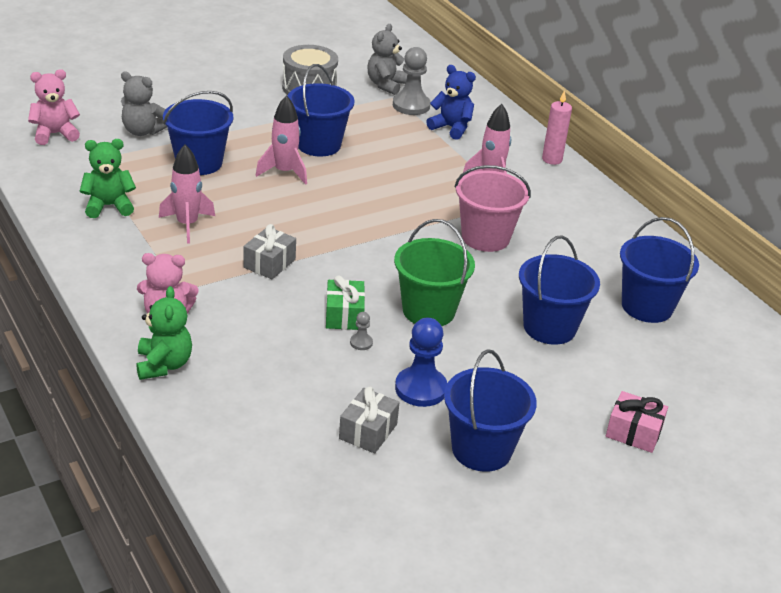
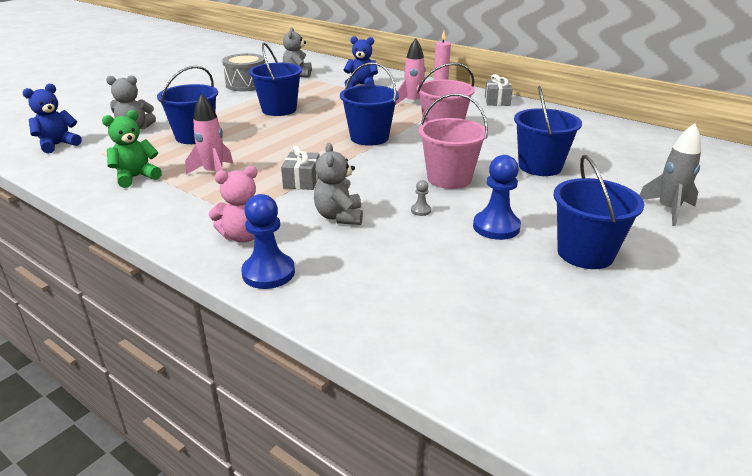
camera: 20 degrees left, 5 degrees down
pink teddy bear [28,69,80,145] -> blue teddy bear [22,84,82,154]
green teddy bear [136,286,192,380] -> blue pawn [241,194,295,289]
pink rocket [256,95,307,185] -> none
green gift [326,276,365,330] -> none
grey gift [339,386,400,453] -> grey gift moved to [485,74,513,106]
grey pawn [393,47,431,115] -> none
green bucket [394,219,475,326] -> pink bucket [419,94,488,189]
pink gift [606,391,668,453] -> grey rocket [639,123,701,226]
blue bucket [620,217,699,323] -> blue bucket moved to [340,62,399,146]
none -> grey teddy bear [314,143,363,225]

